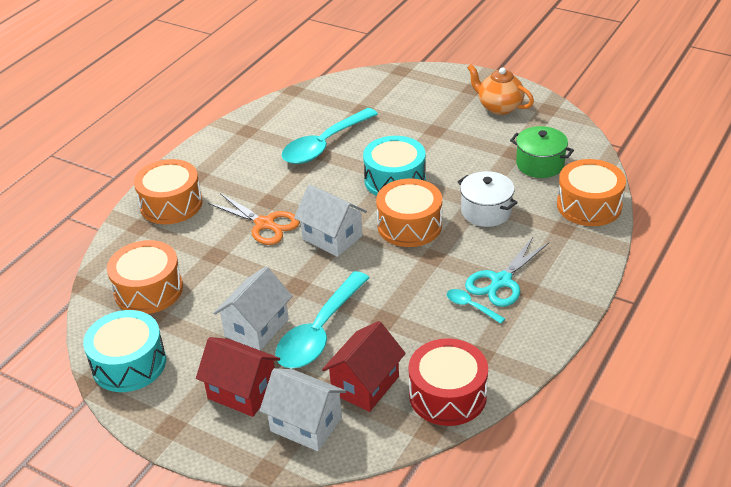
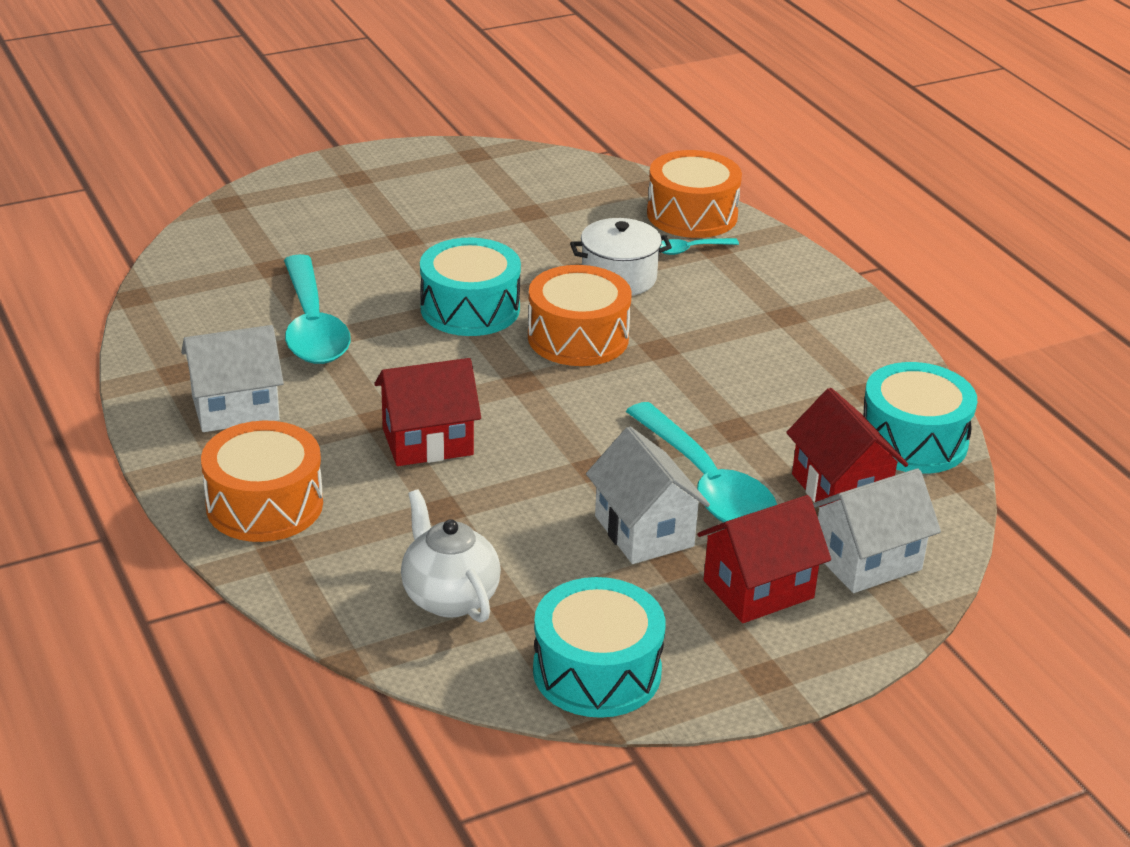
camera: 60 degrees left, 5 degrees down
orange drum [107,240,183,314] -> white teapot [401,489,501,623]
orange scissors [208,193,300,245] -> red house [374,358,481,466]
white house [294,185,367,257] -> white house moved to [181,325,284,432]
red drum [409,338,488,426] -> turquoise drum [864,362,977,474]
turquoise spoon [447,289,505,324] -> turquoise spoon moved to [660,238,739,255]
turquoise scissors [465,237,549,307] -> none
orange teapot [467,64,534,115] -> none
green pot [510,126,574,178] -> none

